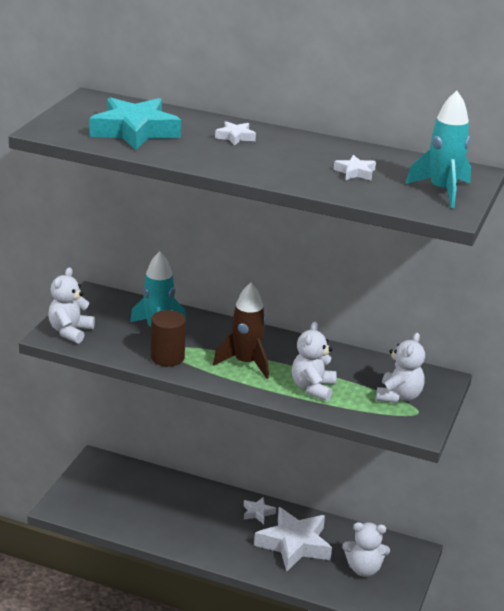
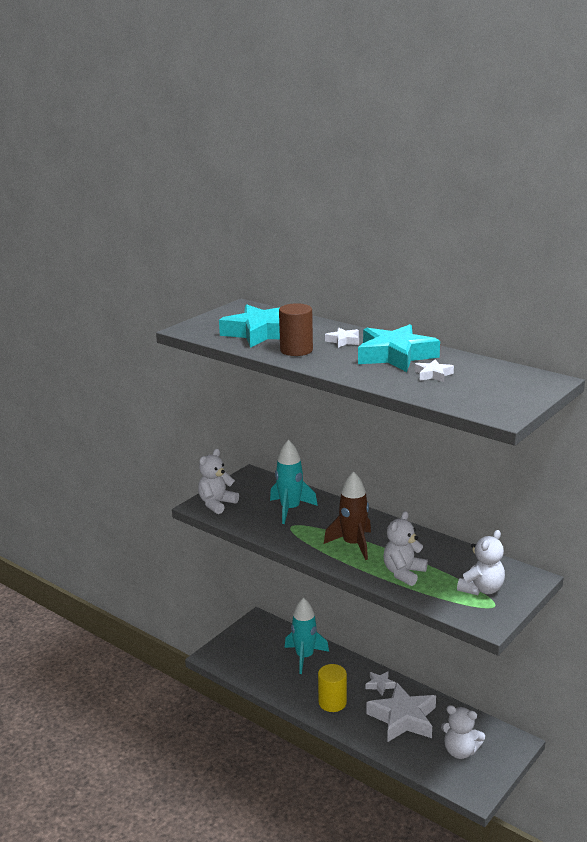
camera: 20 degrees right, 5 degrees down
brown cylinder [151,310,186,366] -> brown cylinder moved to [279,303,313,356]
turquoise rocket [406,91,471,208] -> turquoise rocket moved to [285,598,329,674]
none -> yellow cylinder [318,664,347,712]
none -> turquoise star [358,324,440,372]

